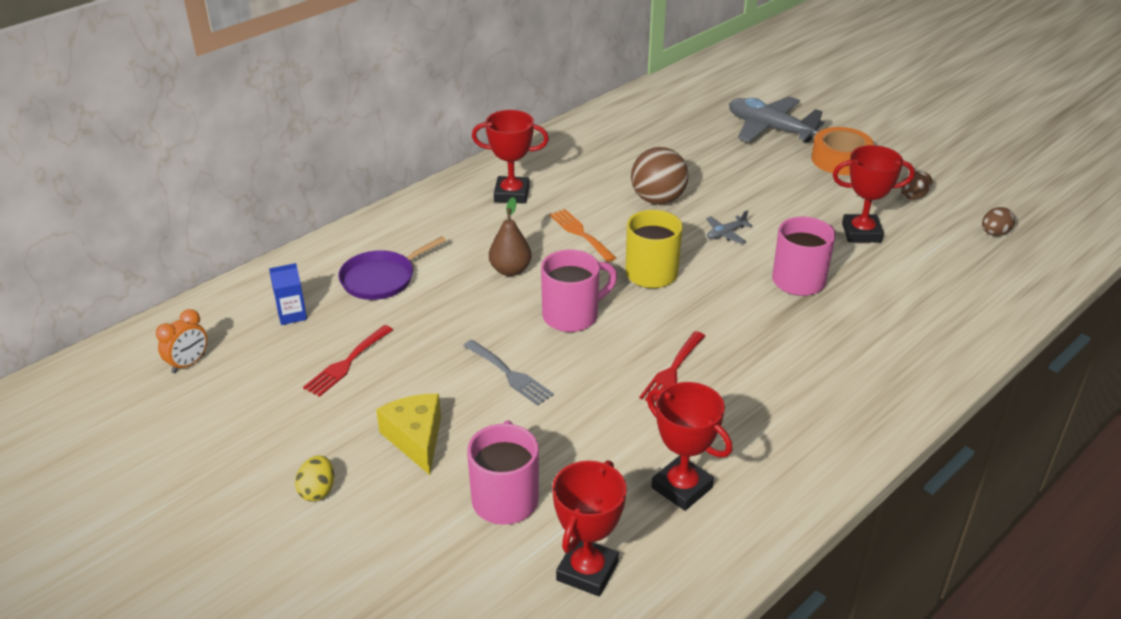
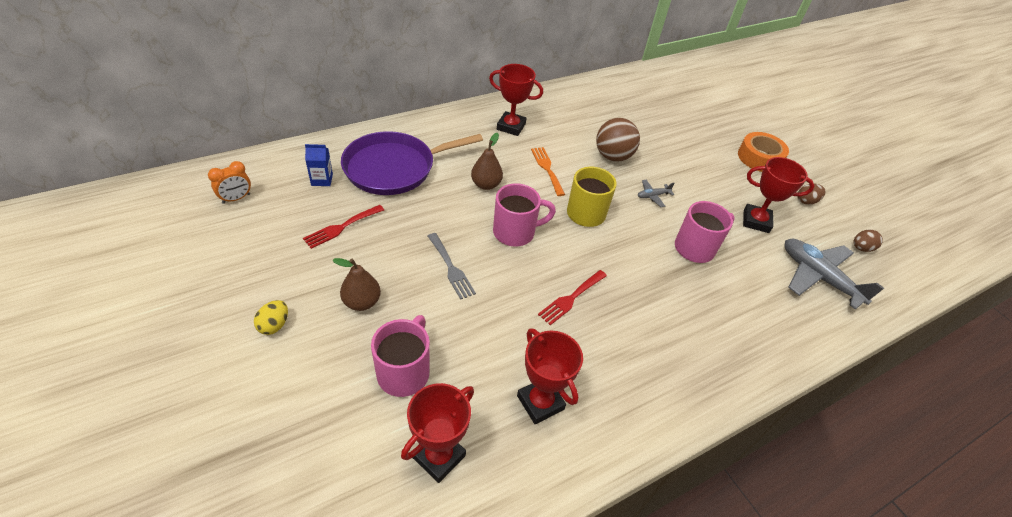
camera: 10 degrees right, 10 degrees up
purple pan [338,236,446,300] -> purple pan [341,131,483,195], size x1.66
yellow cheese [376,394,441,475] -> brown pear [332,258,381,311]
grey plane [729,96,824,143] -> grey plane moved to [785,238,884,310]

